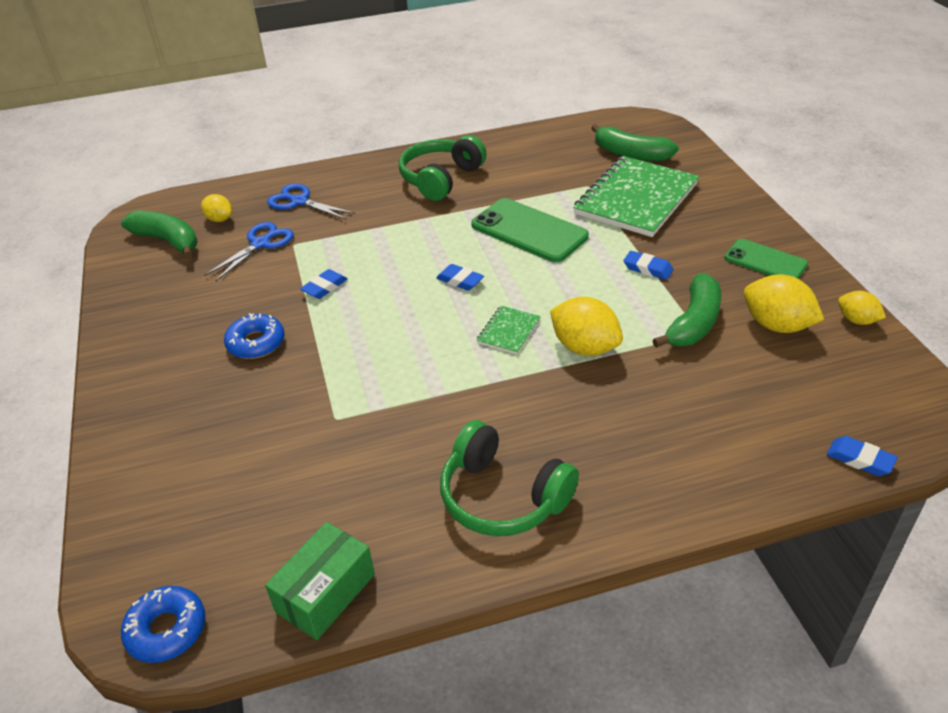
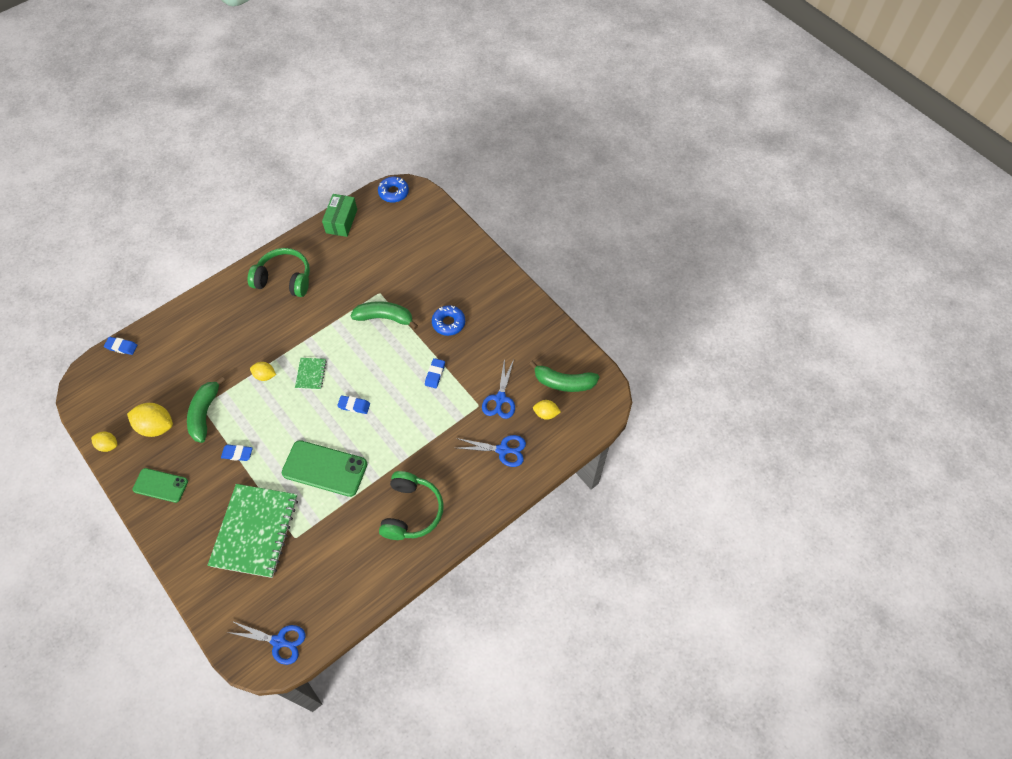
camera: 155 degrees right, 20 degrees up
yellow lemon [550,297,623,356] -> yellow lemon [250,362,276,381], size x0.59
green banana [591,124,679,161] -> green banana moved to [350,301,418,329]
none -> blue scissors [227,621,306,665]

